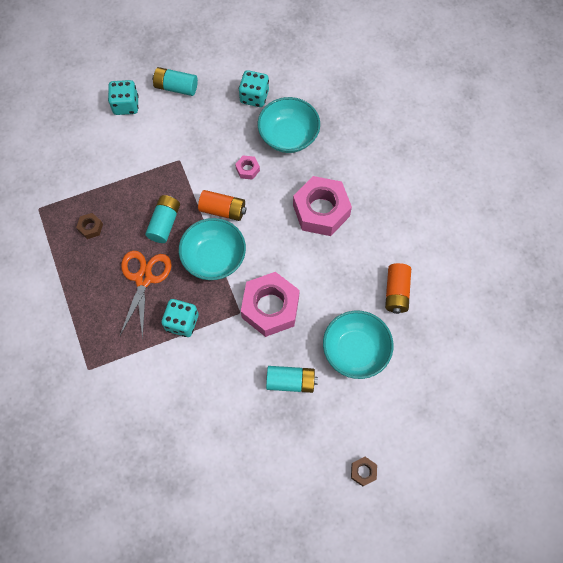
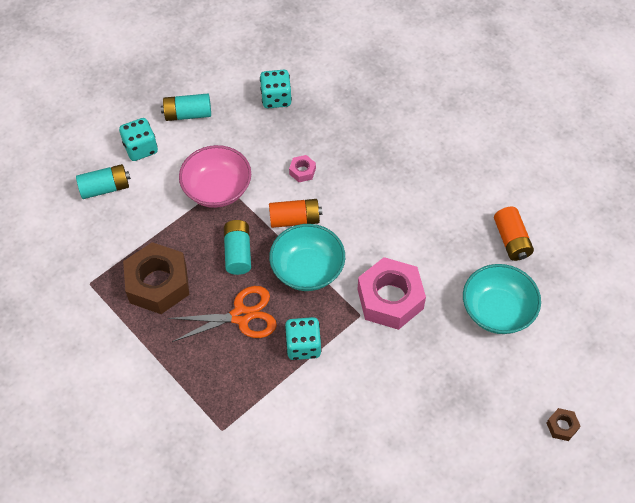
camera: 20 degrees left, 10 degrees down
brown nut [76,213,103,239] -> brown nut [123,242,189,314], size x2.34
orange scissors [120,251,172,339] -> orange scissors turned 90 degrees clockwise [168,286,277,342]
turquoise bowl [258,97,320,153] -> none
turquoise battery [266,366,318,393] -> turquoise battery moved to [76,164,131,199]
pink nut [293,176,352,236] -> none
none -> pink bowl [179,145,251,208]

